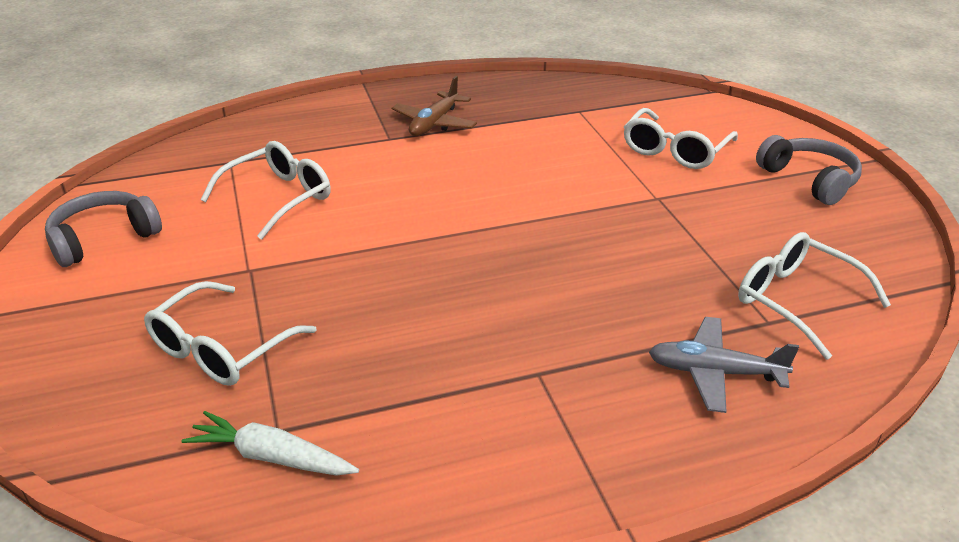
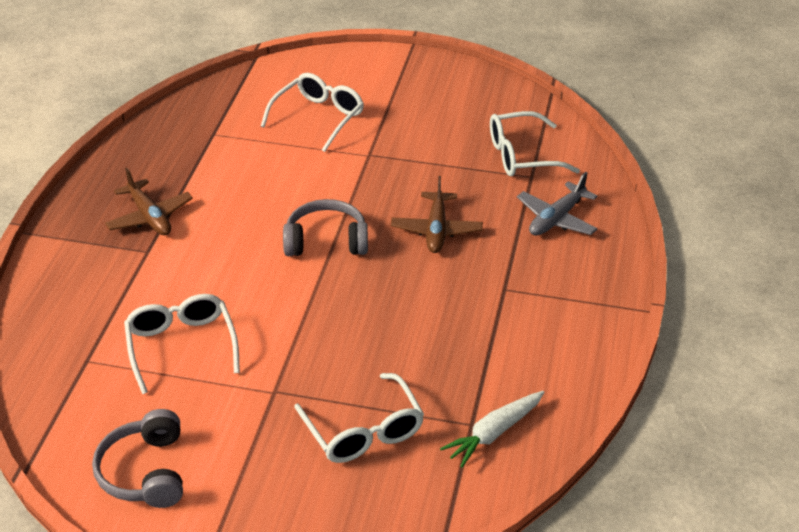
camera: 60 degrees left, 5 degrees up
white glasses [624,108,738,169] -> white glasses turned 120 degrees counterclockwise [261,73,364,152]
grey headphones [756,135,862,205] -> grey headphones moved to [283,199,368,256]
none -> brown plane [391,176,483,253]

